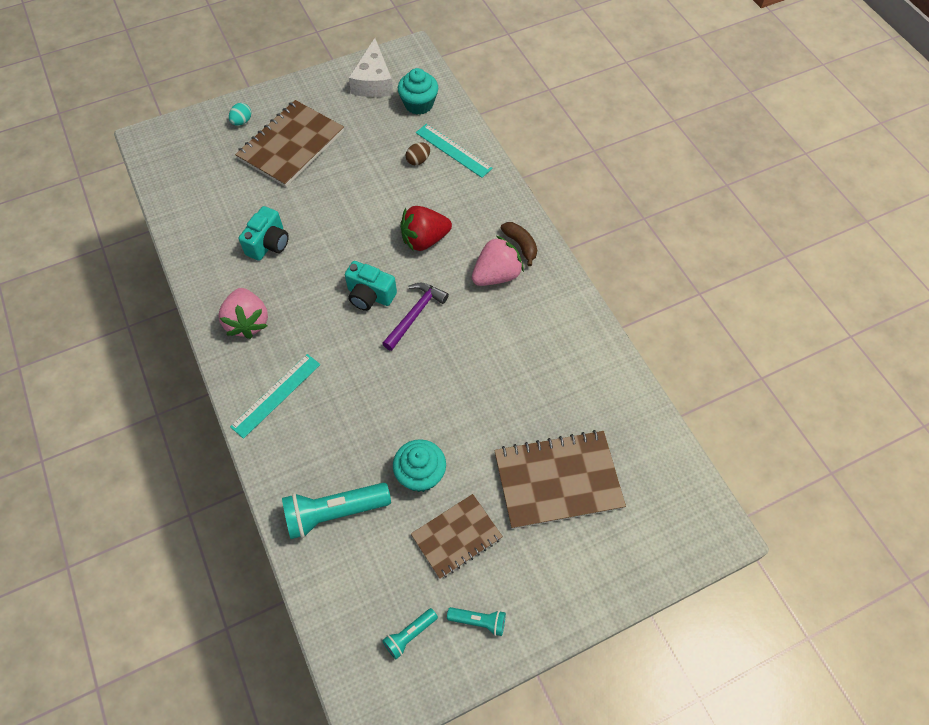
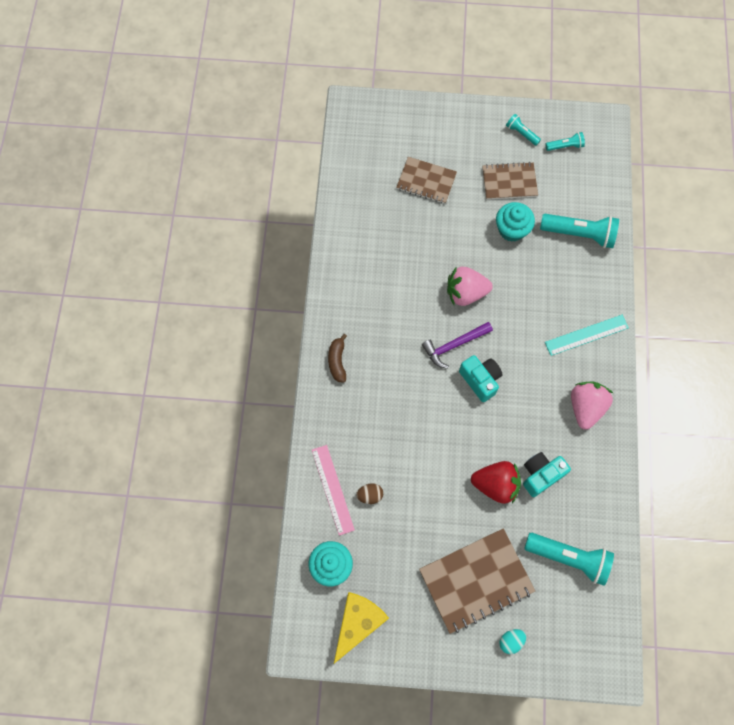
camera: 150 degrees left, 10 degrees up
white cheese [349,38,393,97] -> yellow cheese [334,592,389,663]
red strawberry [400,206,452,251] -> red strawberry moved to [471,461,521,504]
turquoise ruler [416,124,493,178] -> pink ruler [312,445,355,536]
pink strawberry [472,236,524,286] -> pink strawberry moved to [447,266,493,306]
brown notebook [494,430,626,529] -> brown notebook [396,157,457,204], size x0.63
none -> turquoise flashlight [524,533,614,586]

